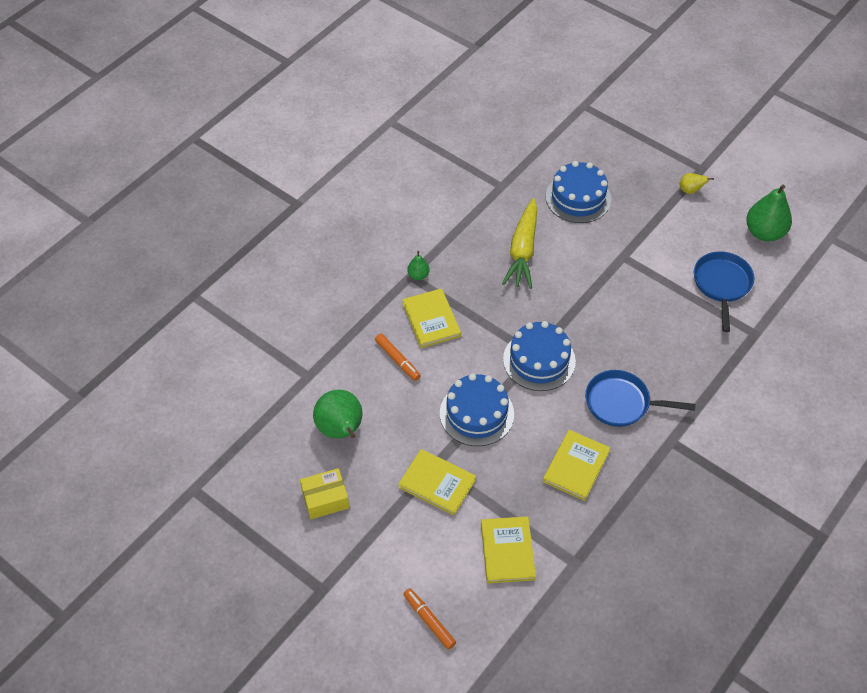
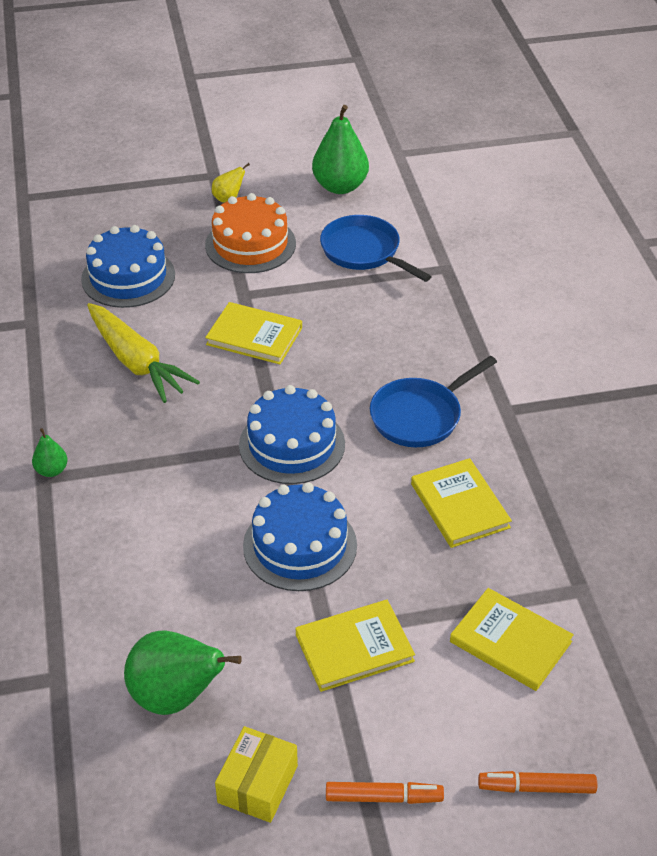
camera: 50 degrees left, 10 degrees down
orange marker [375,333,421,381] -> orange marker moved to [326,782,444,804]
yellow book [402,288,461,348] -> yellow book moved to [205,302,302,364]
none -> orange cake [205,193,296,273]

